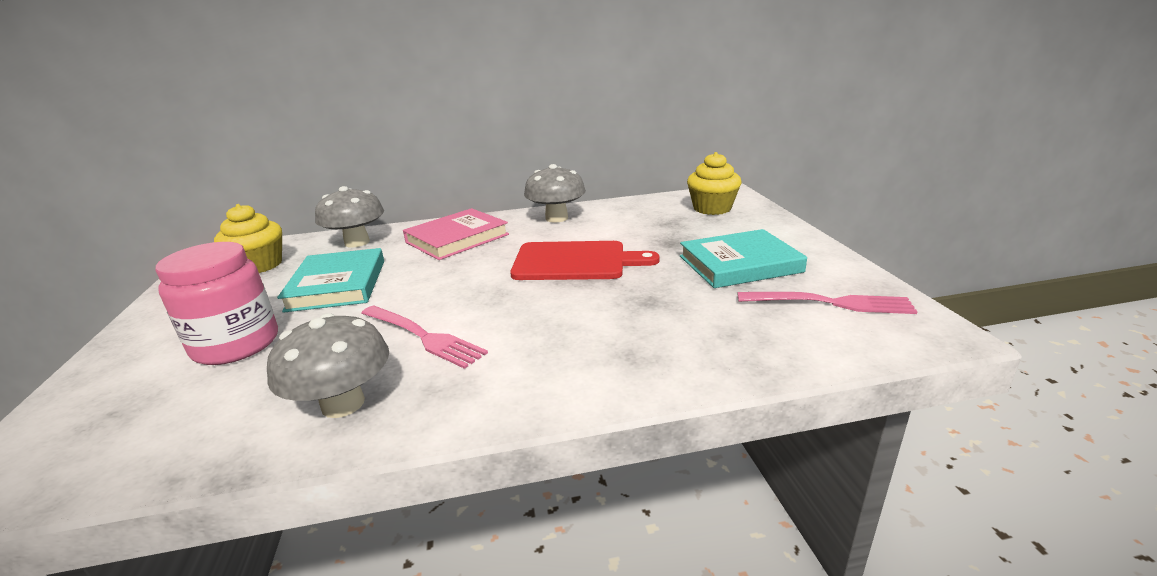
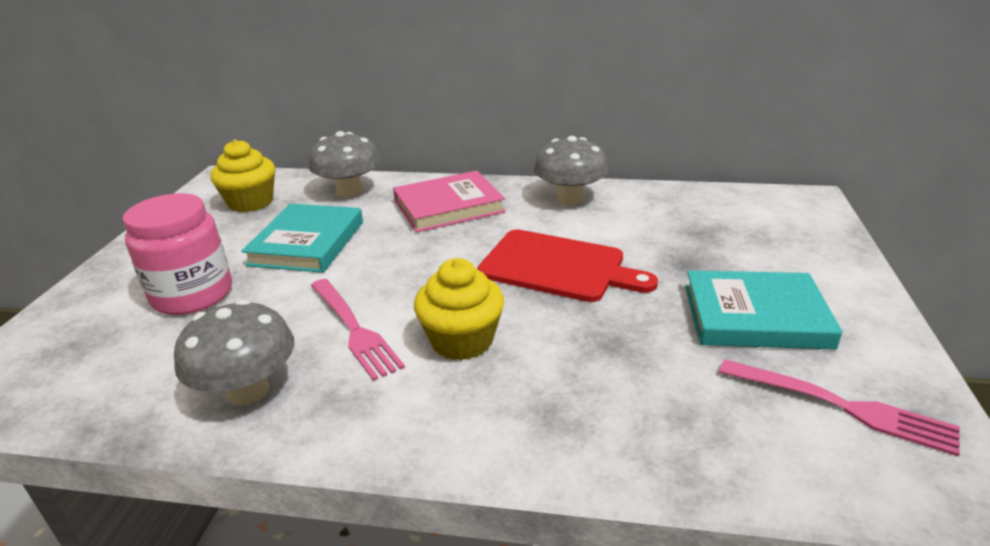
camera: 20 degrees right, 5 degrees up
yellow cupcake [687,152,741,215] -> yellow cupcake moved to [414,258,504,360]

